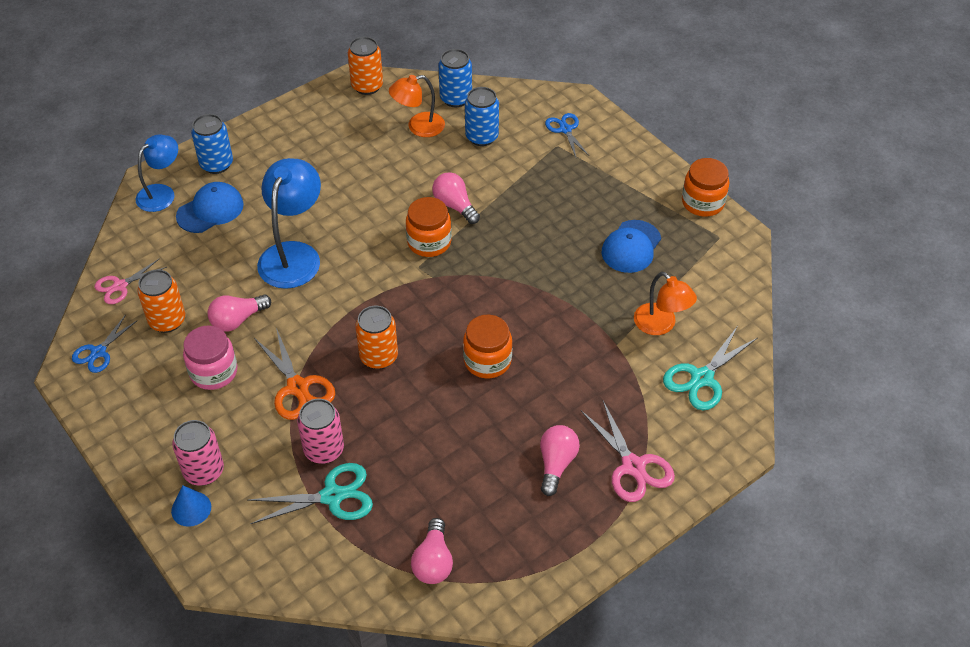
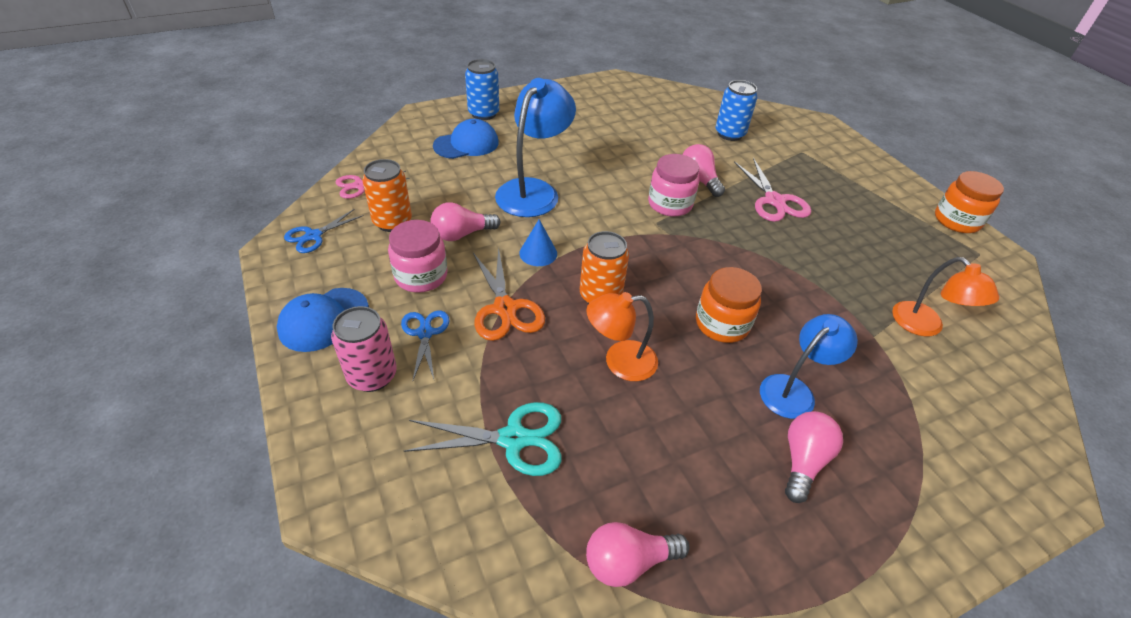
camera: 10 degrees right, 5 degrees down
blue lamp [136,135,178,212] -> blue lamp moved to [760,314,858,419]
blue cone [171,486,211,527] -> blue cone moved to [519,219,557,266]
pink can [297,399,344,464] -> none
orange can [348,37,383,95] -> none
orange lamp [389,75,445,137] -> orange lamp moved to [586,292,658,381]
orange jar [406,197,452,257] -> pink jar [648,154,699,217]
pink light bulb [411,518,453,584] -> pink light bulb turned 60 degrees clockwise [586,522,690,587]
blue can [438,49,472,107] -> none
blue scissors [545,113,589,157] -> blue scissors moved to [401,310,449,380]
pink scissors [581,401,675,502] -> pink scissors moved to [734,158,811,222]
blue cap [602,220,661,273] -> blue cap moved to [277,288,369,352]
turquoise scissors [663,327,757,410] -> none

